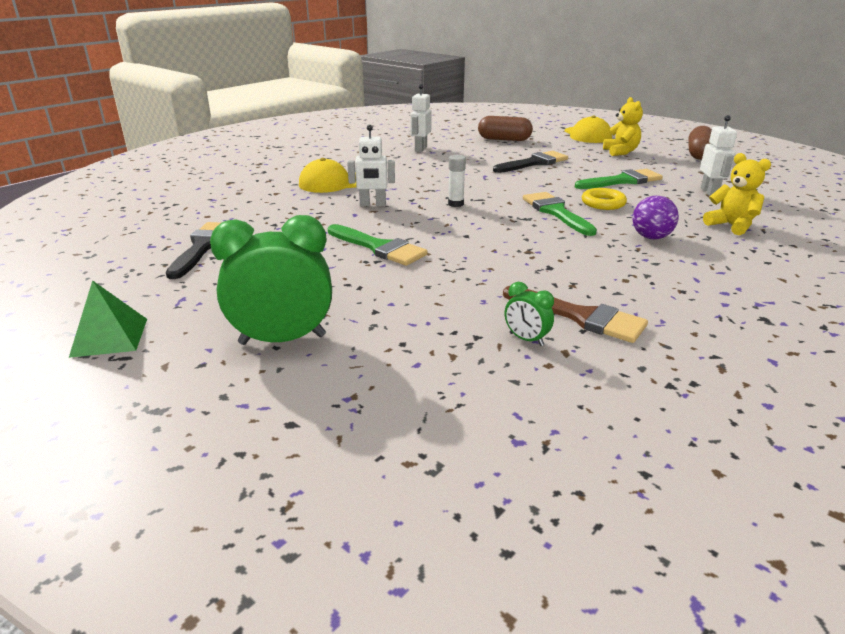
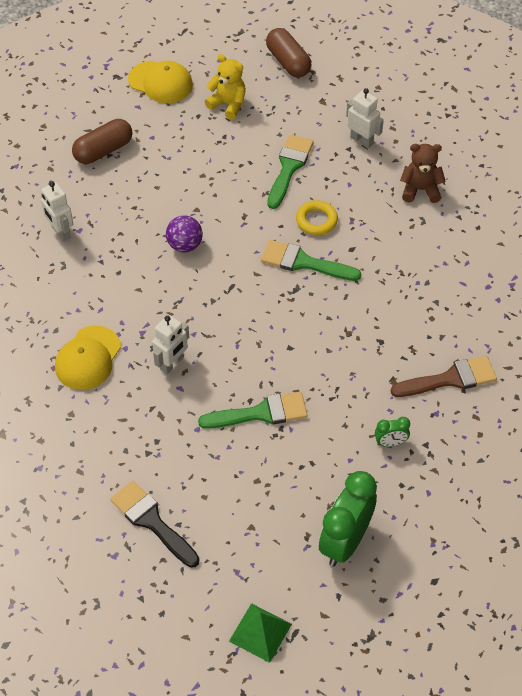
camera: 50 degrees left, 25 degrees up
white glue stick [448,155,466,207] -> none
black brush [493,151,568,173] -> none
green clock [505,282,554,346] -> green clock moved to [375,417,410,447]
purple ball [633,196,679,239] -> purple ball moved to [166,215,203,252]
yellow teddy bear [703,153,771,235] -> brown teddy bear [400,144,446,203]

